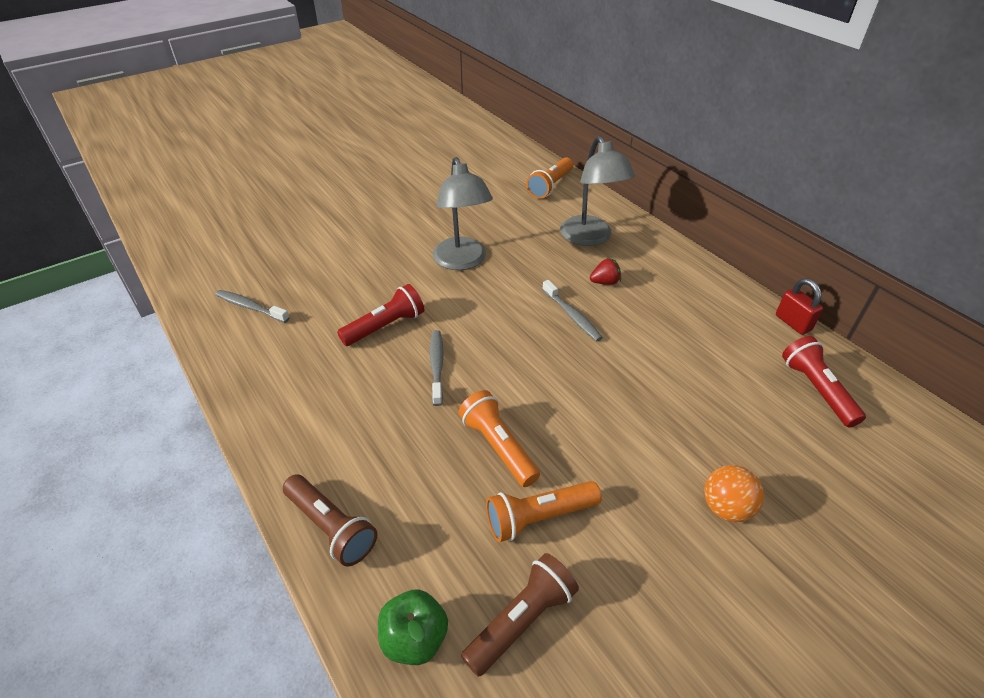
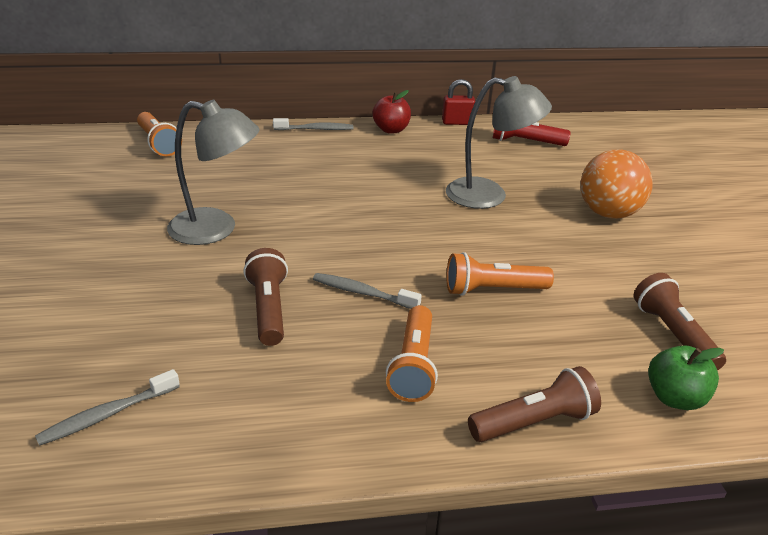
camera: 65 degrees left, 10 degrees down
red flashlight [337,284,424,346] -> brown flashlight [243,248,288,346]
orange flashlight [486,481,602,542] -> orange flashlight moved to [386,305,438,402]
grey toothbrush [542,280,603,341] -> grey toothbrush moved to [273,118,353,130]
grey lamp [560,136,635,246] -> grey lamp moved to [446,76,552,209]
red strawberry [590,257,621,285] -> none
orange ball [704,465,764,522] -> orange ball [580,149,652,219], size x1.58
none -> red apple [372,90,411,134]

